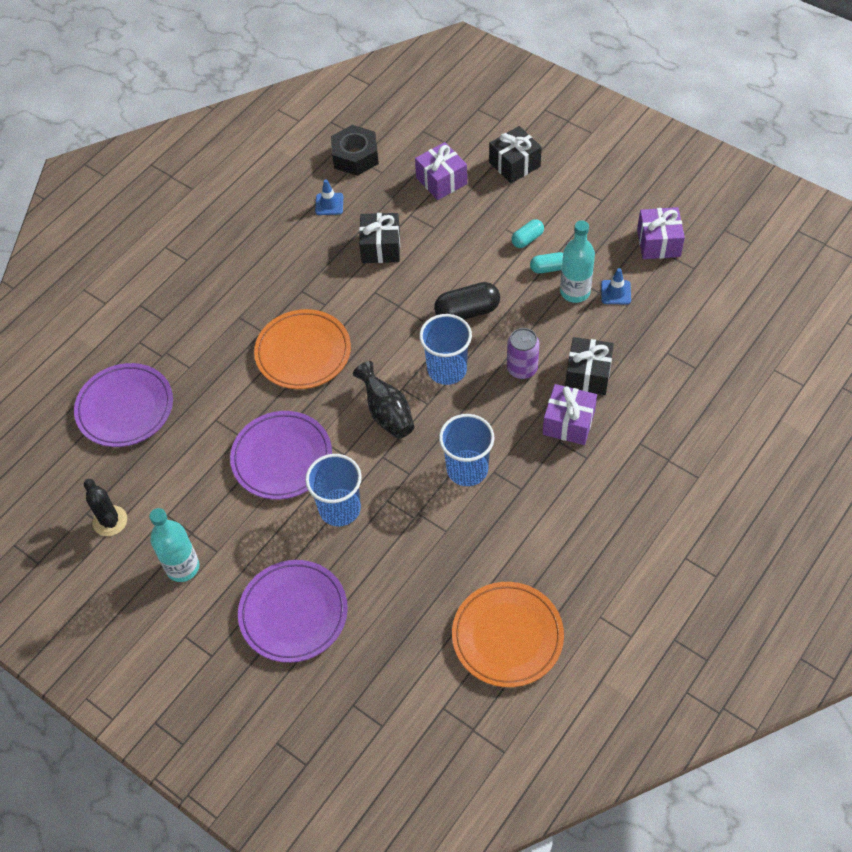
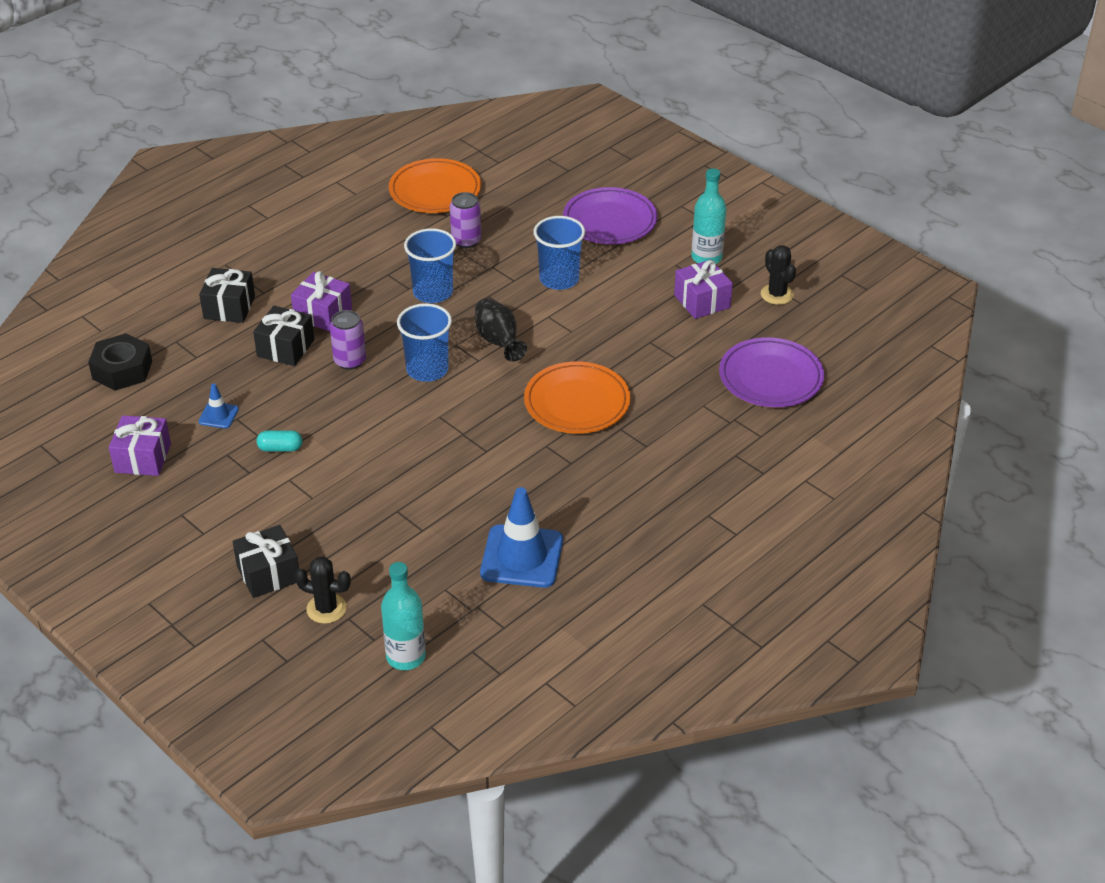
camera: 175 degrees left, 15 degrees down
purple plate [230,411,332,500] -> none
blue traffic cone [315,179,343,215] -> blue traffic cone [480,487,563,588], size x2.09
black nut [331,125,379,176] -> black nut moved to [88,333,152,391]
black gift [359,213,400,263] -> black gift moved to [199,268,255,323]
purple gift [415,142,467,200] -> purple gift moved to [674,260,733,319]
black capsule [434,282,500,320] -> none
turquoise capsule [511,219,544,248] -> none
turquoise bottle [560,220,595,303] -> turquoise bottle moved to [381,562,426,670]
none -> black cactus [294,556,351,624]
none -> purple can [450,192,481,248]

